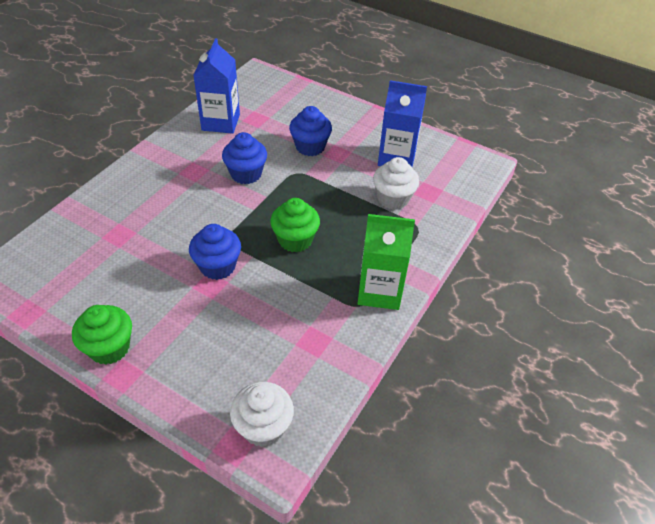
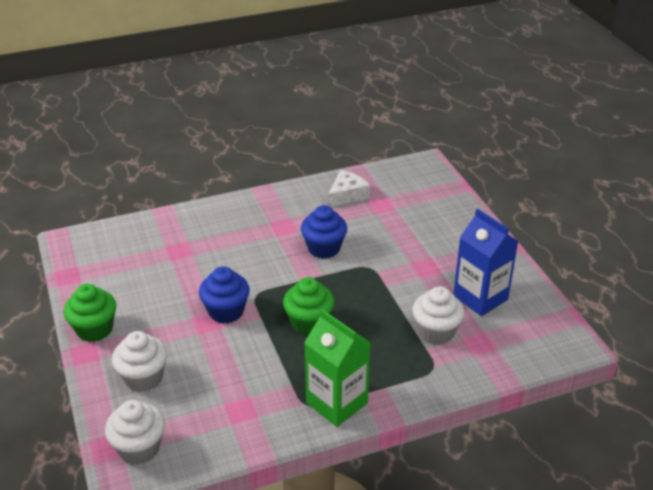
camera: 40 degrees right, 10 degrees down
blue carton [193,38,240,134] -> white cheese [328,170,370,207]
blue cupcake [289,106,332,156] -> none
none -> white cupcake [112,331,168,392]

